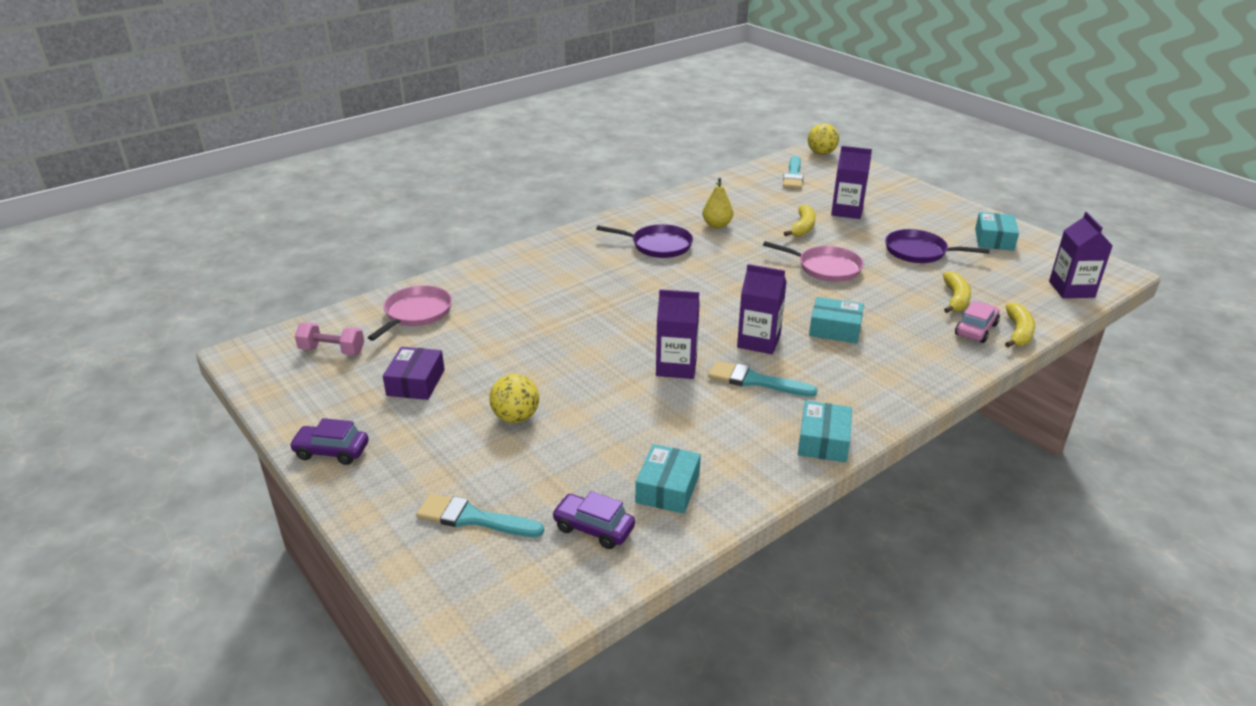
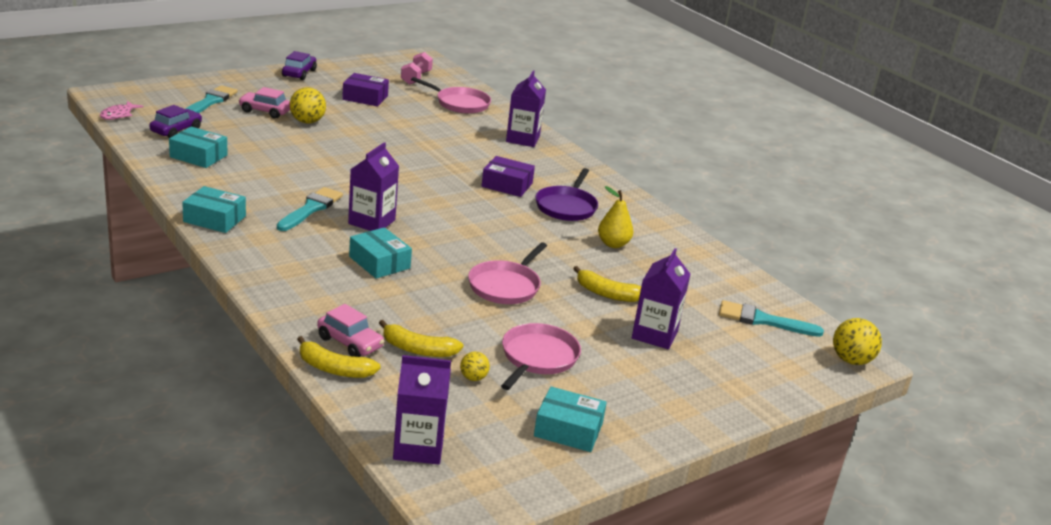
camera: 90 degrees right, 5 degrees down
purple carton [656,289,700,379] -> purple carton moved to [506,71,546,147]
turquoise box [809,297,864,343] -> turquoise box turned 60 degrees counterclockwise [349,227,412,279]
purple pan [885,229,990,263] -> pink pan [501,323,581,390]
none -> pink fish [100,101,143,120]
none -> pink car [238,87,290,119]
none -> yellow ball [460,352,490,381]
none -> purple box [482,156,535,197]

